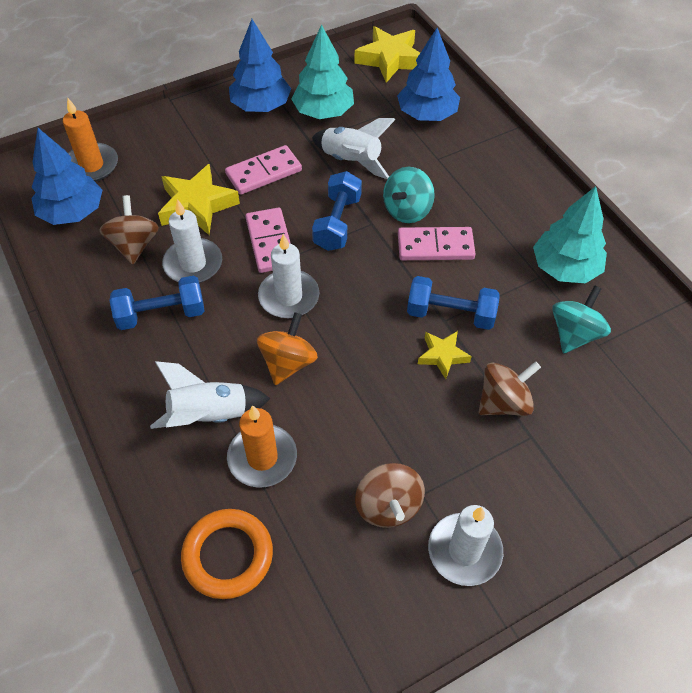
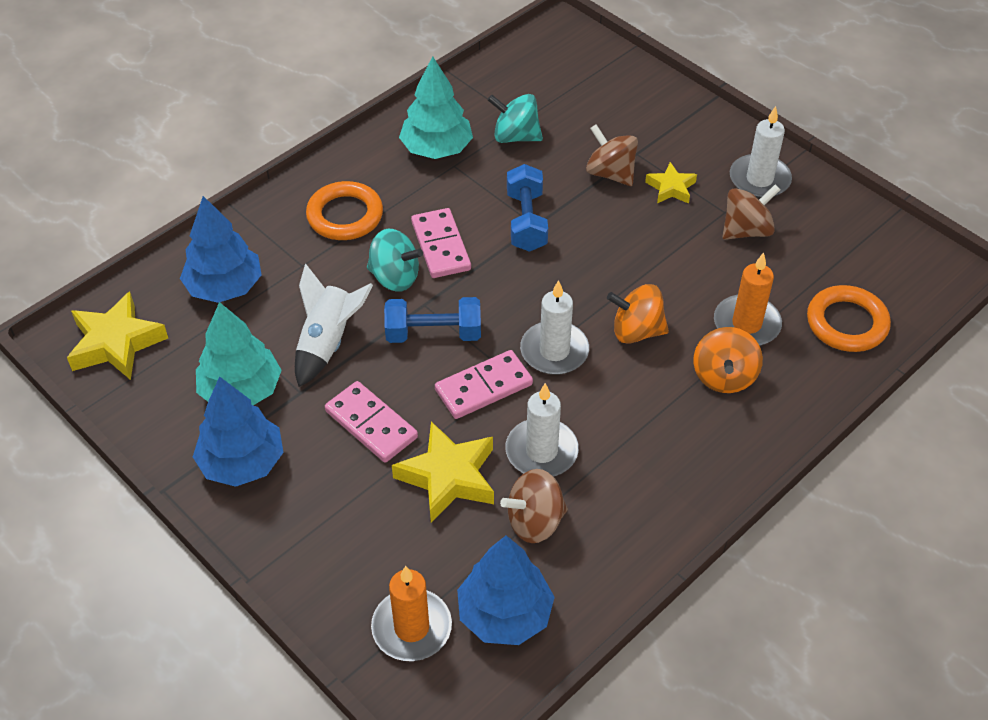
camera: 105 degrees left, 5 degrees down
blue dumbbell [109,276,205,330] -> none
white rocket [150,361,270,429] -> orange spinning top [693,327,763,393]
yellow star [418,331,472,379] -> yellow star moved to [645,162,697,204]
none -> orange ring [306,181,383,240]

